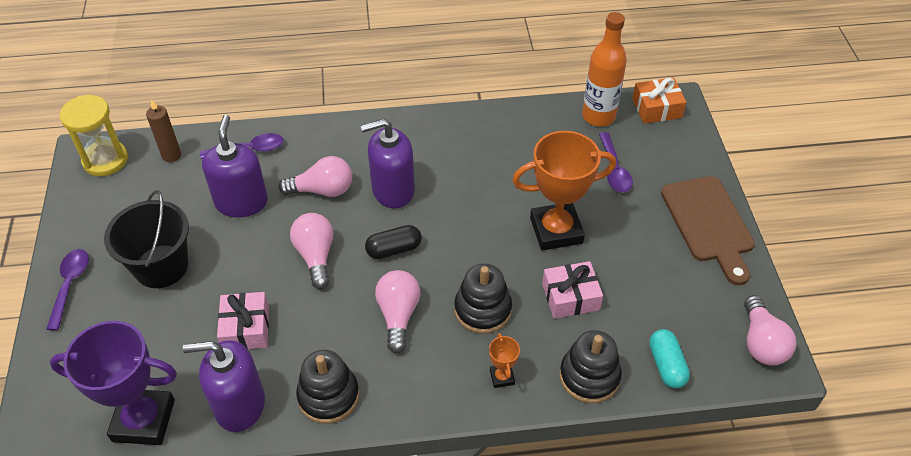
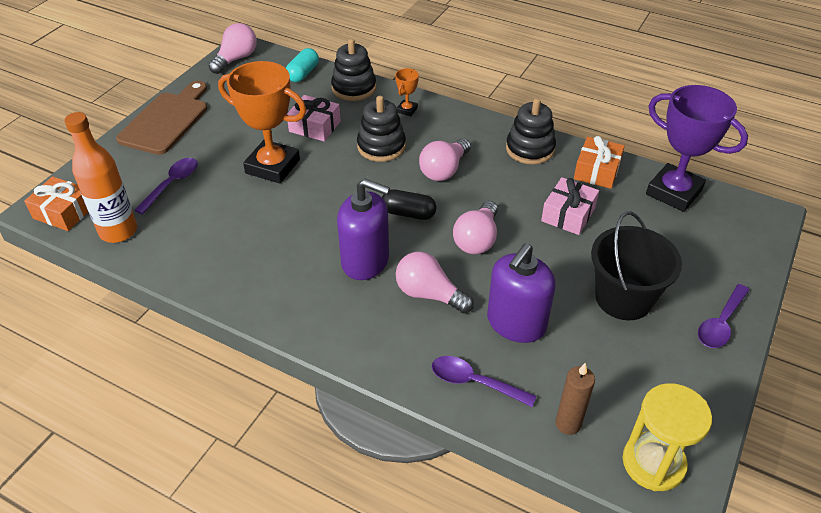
camera: 145 degrees left, 5 degrees down
purple soap dispenser [183,340,265,432] -> orange gift [574,136,625,189]

